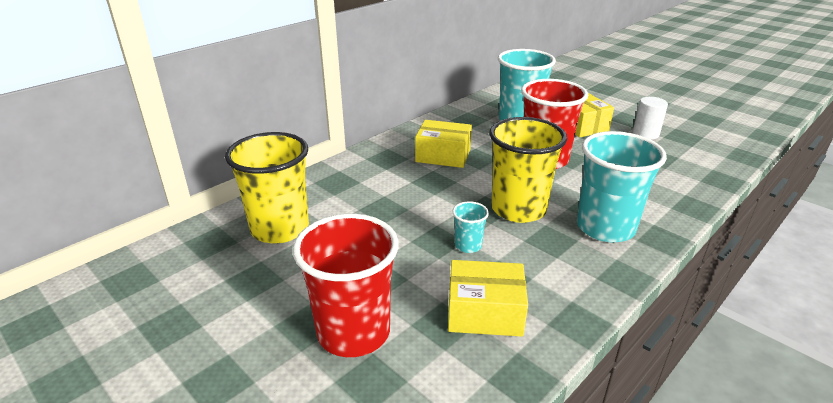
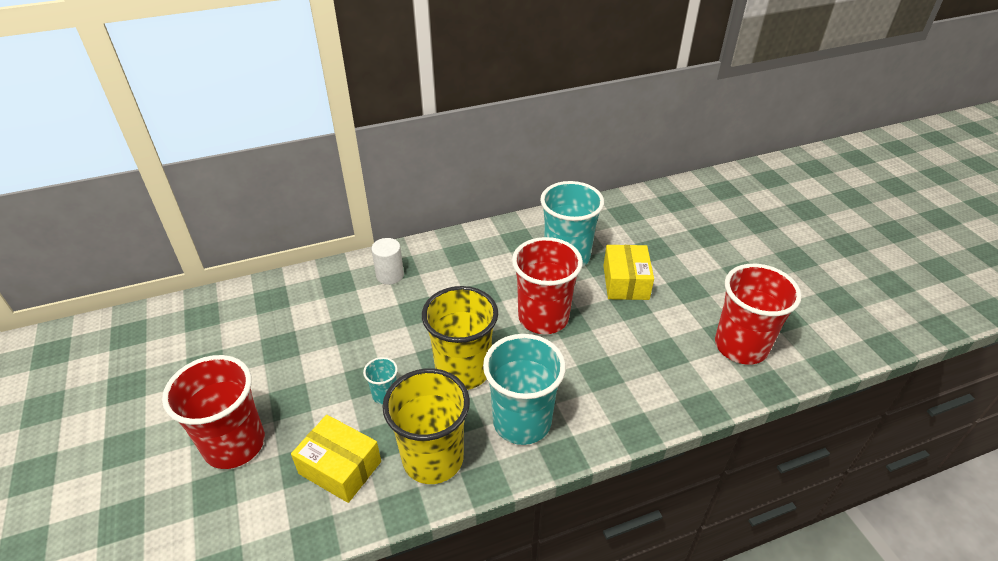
camera: 25 degrees right, 10 degrees up
yellow cup [225,132,309,244] -> yellow cup moved to [382,368,470,484]
yellow box [415,120,472,168] -> none
white cylinder [633,97,668,140] -> white cylinder moved to [371,238,404,285]
none -> red cup [715,264,802,365]

